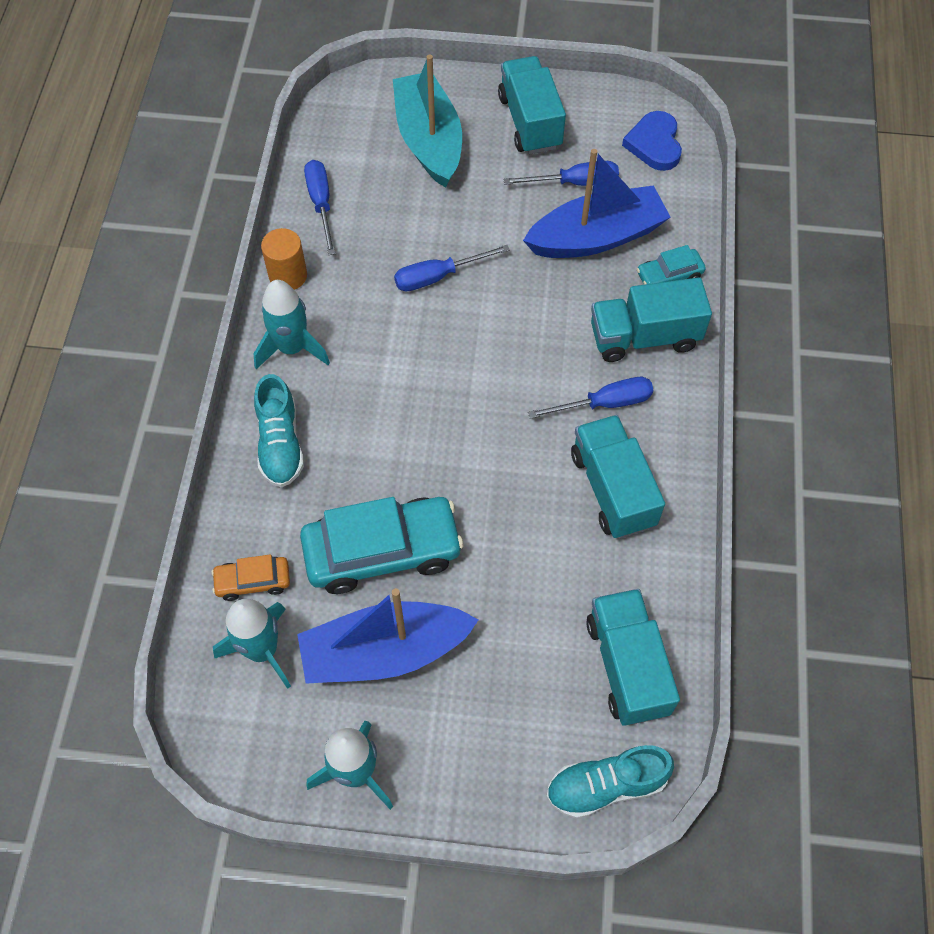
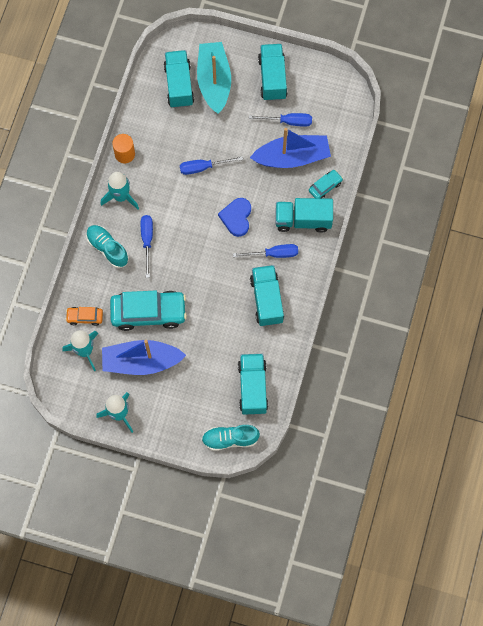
camera: 10 degrees right, 10 degrees up
turquoise shoe [254,374,304,488] -> turquoise shoe turned 135 degrees clockwise [86,225,129,268]
blue screwdriver [304,160,335,255] -> blue screwdriver moved to [141,215,153,278]
blue heart [622,111,682,171] -> blue heart moved to [218,198,251,237]
turquoise car [637,245,706,285] -> turquoise car turned 150 degrees clockwise [309,170,343,198]
none -> turquoise truck [164,50,194,108]

